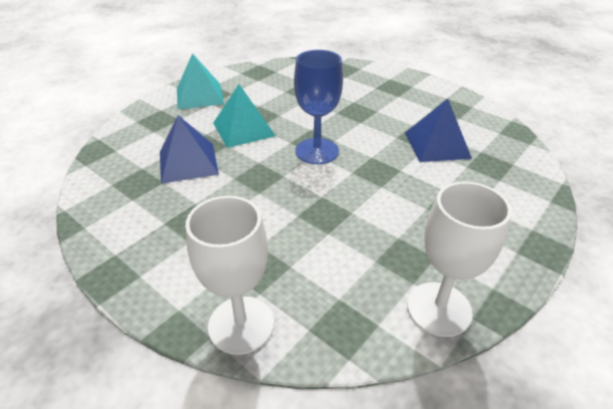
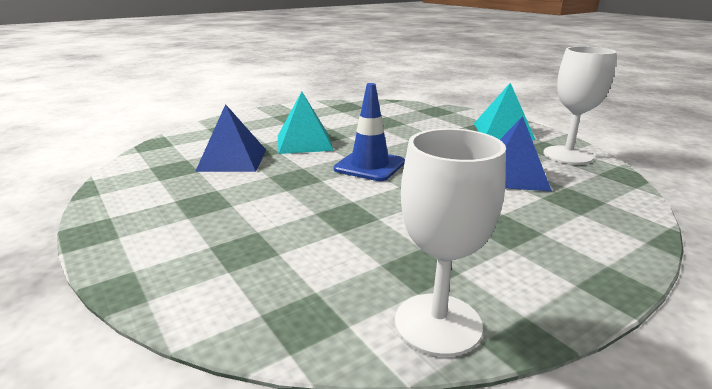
camera: 15 degrees right, 15 degrees down
turquoise pyramid [177,53,224,110] -> turquoise pyramid moved to [474,83,535,140]
white goblet [186,196,274,355] -> white goblet moved to [543,46,617,165]
blue goblet [294,50,343,164] -> blue traffic cone [334,83,405,181]

